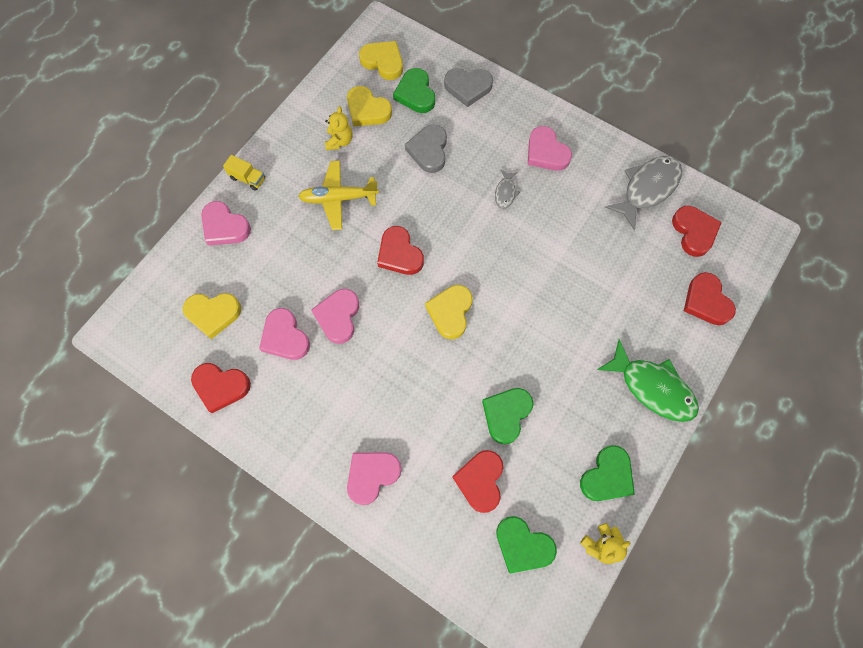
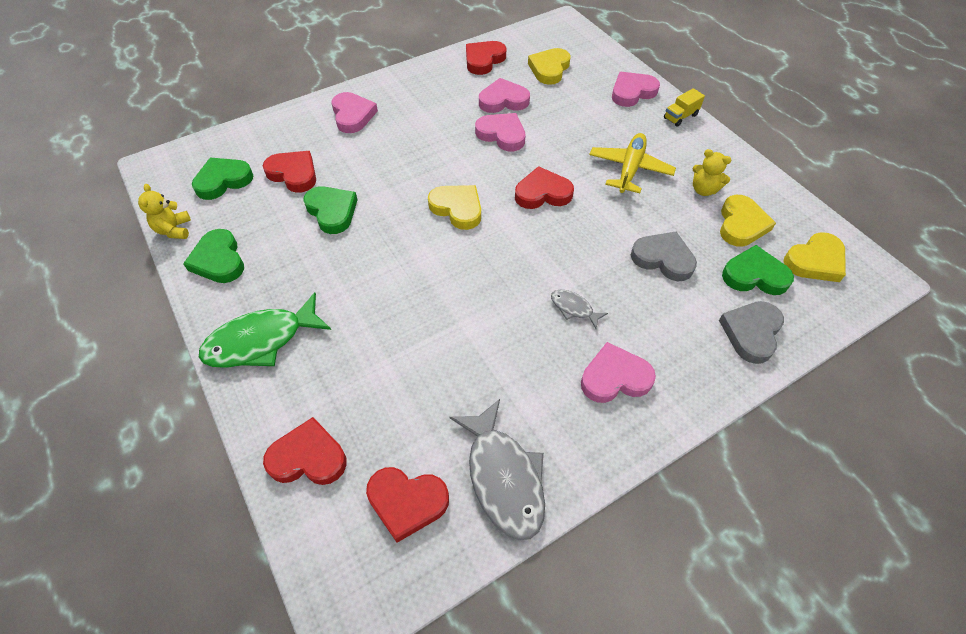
camera: 115 degrees right, 15 degrees down
yellow heart [347,86,392,126] -> yellow heart turned 135 degrees clockwise [720,195,776,247]

